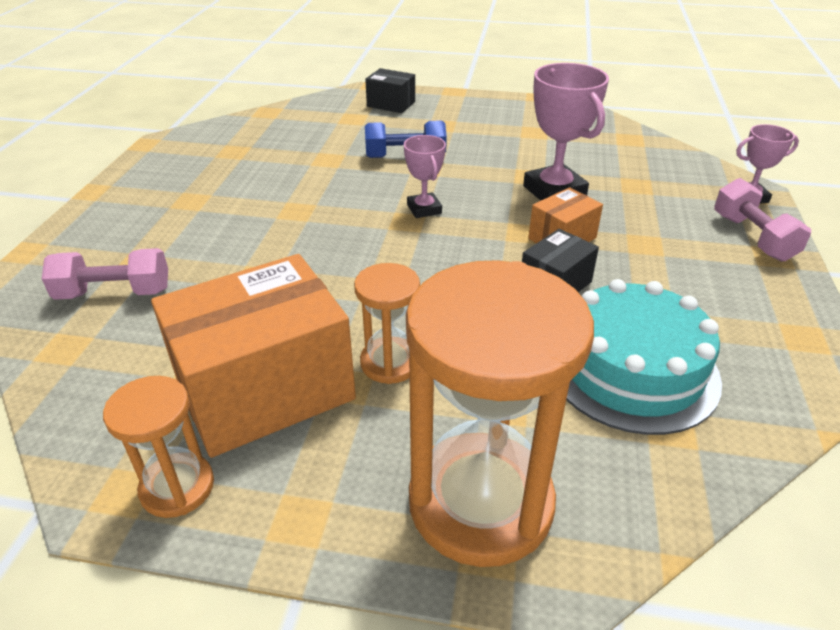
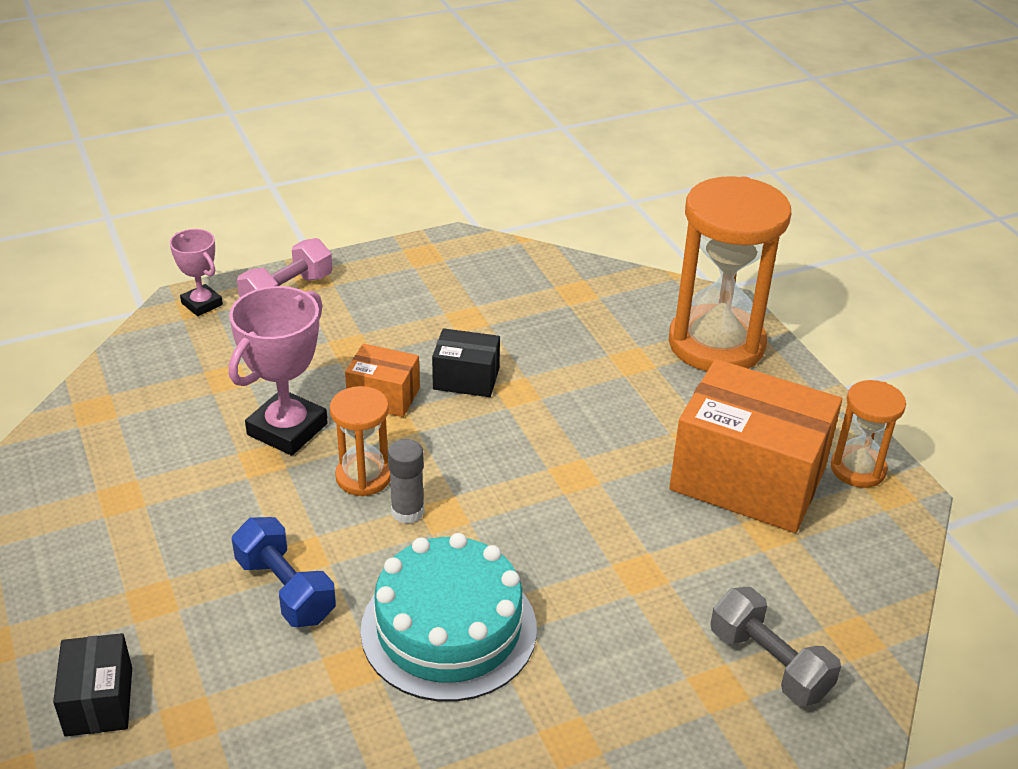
camera: 125 degrees left, 0 degrees up
pink dumbbell [42,248,168,300] -> grey dumbbell [710,587,841,706]
orange hourglass [354,263,420,384] -> orange hourglass moved to [330,386,390,496]
pink trophy [404,135,446,218] -> grey glue stick [388,439,424,524]
turquoise cake [566,279,722,435] -> turquoise cake moved to [361,533,537,702]

